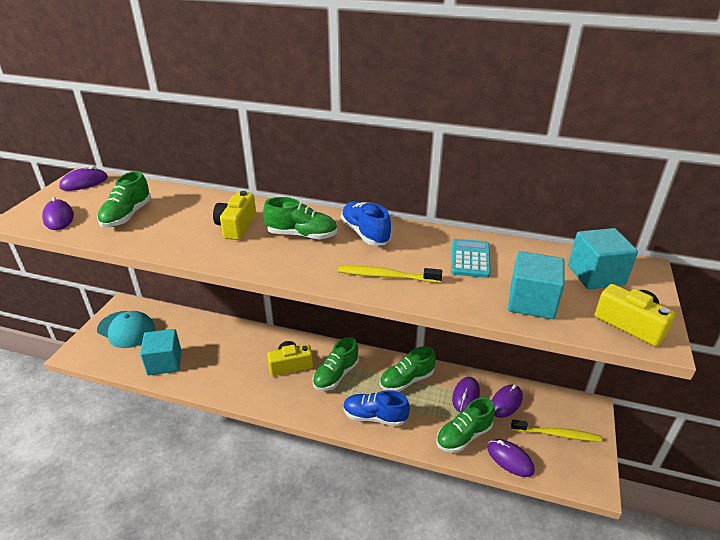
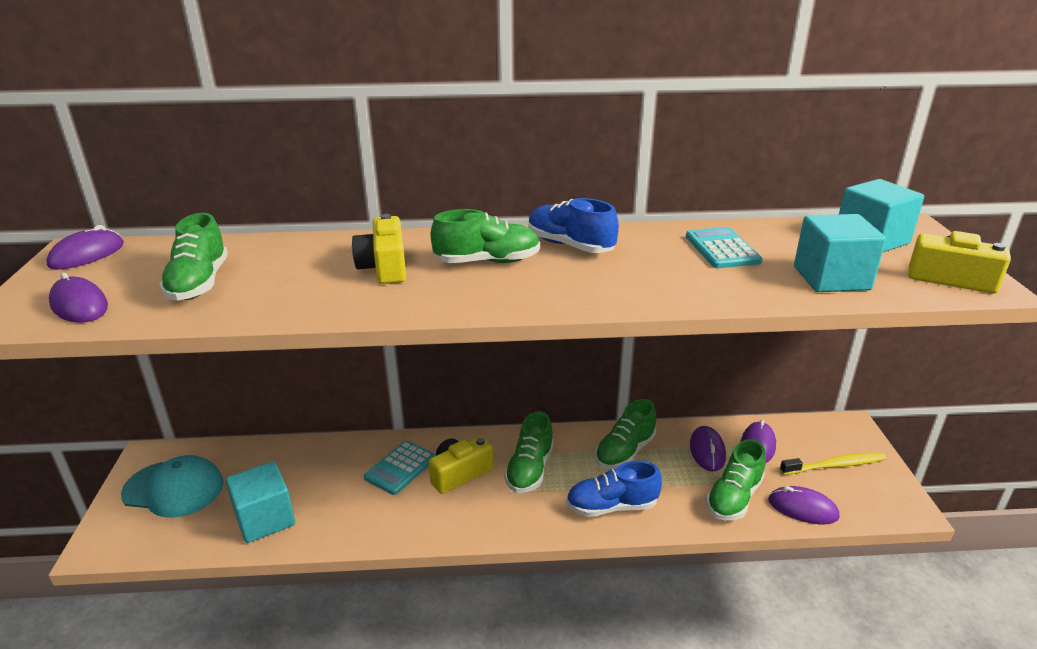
camera: 20 degrees left, 5 degrees down
yellow toothbrush [338,266,442,283] -> none
none -> turquoise calculator [364,441,436,495]

